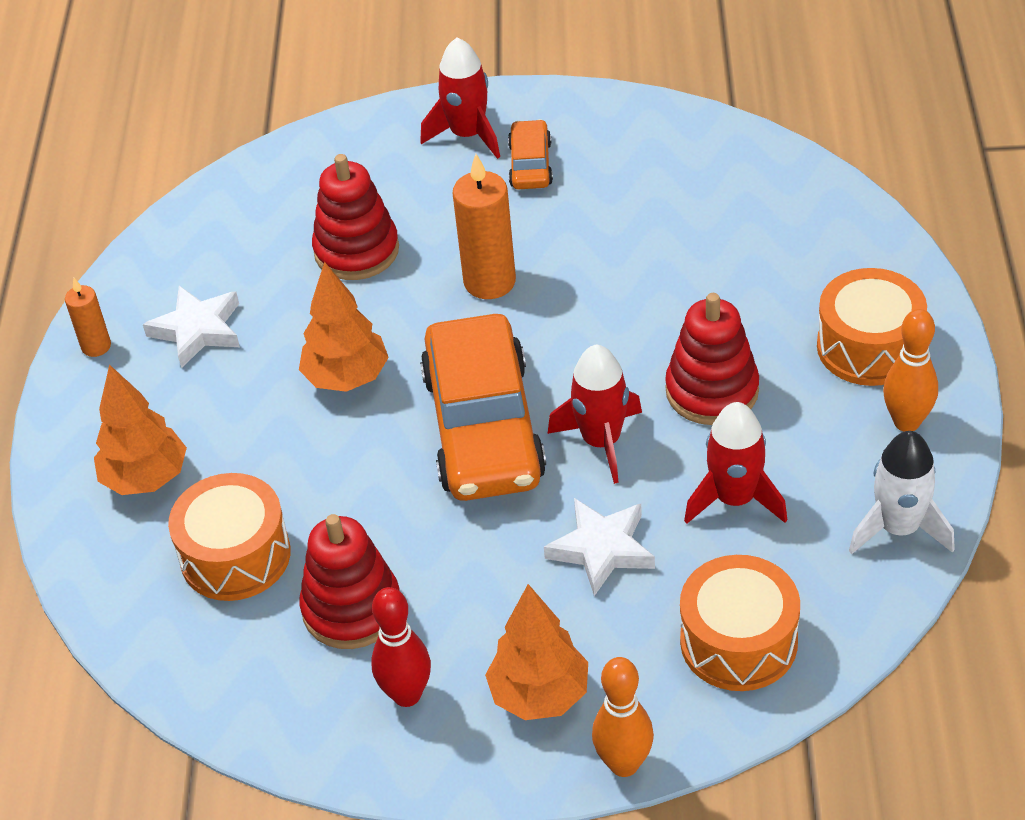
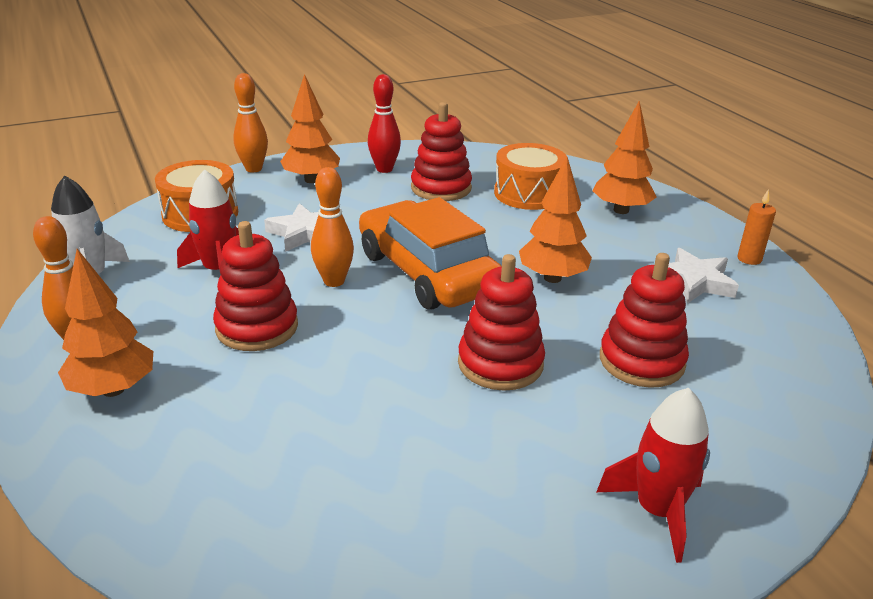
camera: 150 degrees right, 15 degrees down
orange candle [453,154,516,299] -> red stacking toy [458,254,545,391]
orange car [508,119,553,189] -> none
red rocket [548,345,642,484] -> orange bowling pin [311,167,354,287]
orange drum [817,268,927,386] -> orange tree [58,249,153,397]

